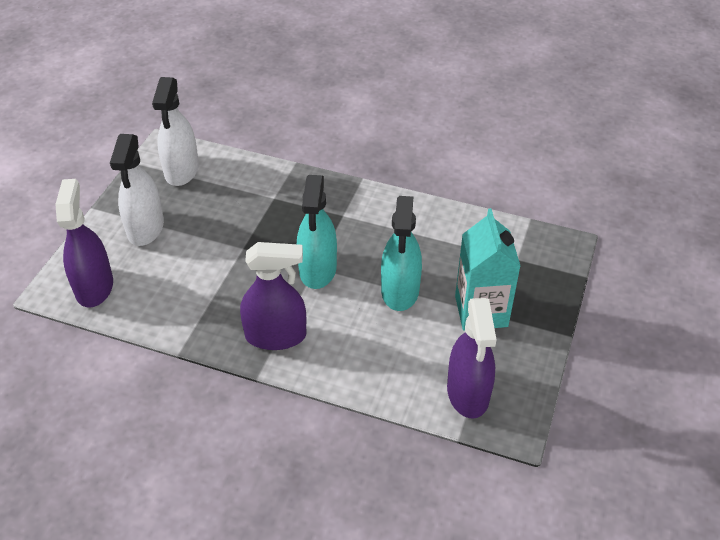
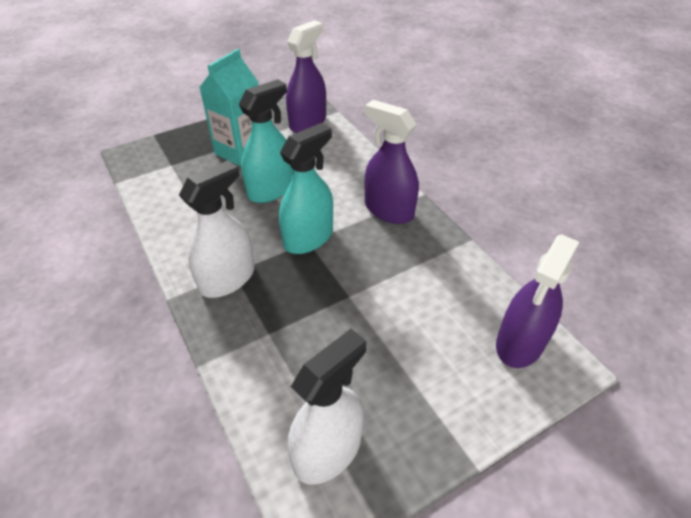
camera: 140 degrees left, 0 degrees up
white spray bottle [110,134,164,246] -> white spray bottle moved to [179,160,254,298]

